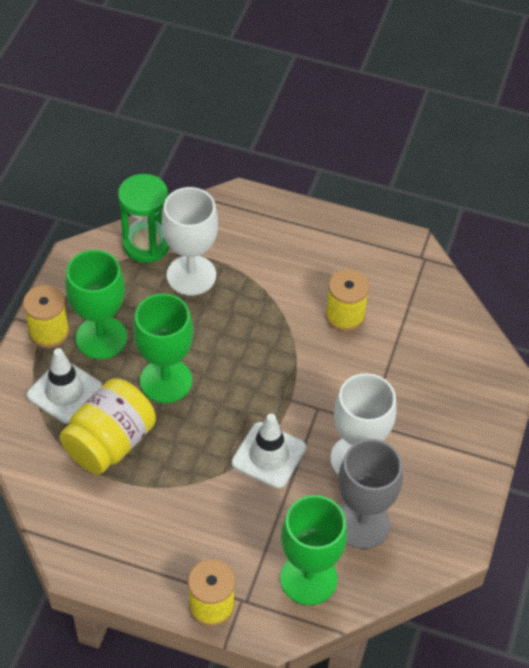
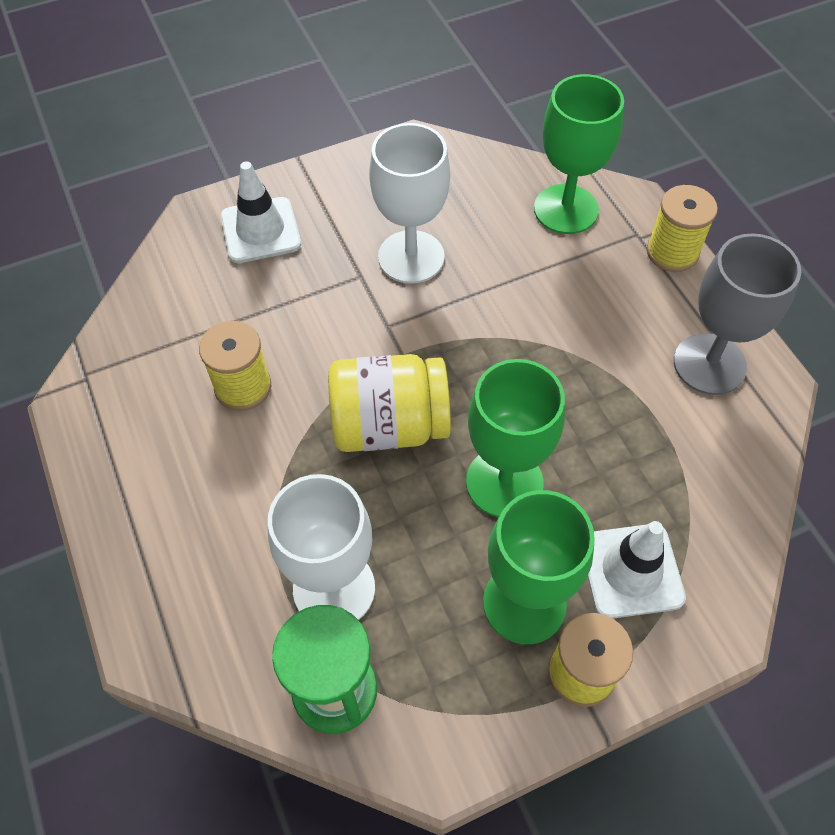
camera: 130 degrees left, 5 degrees up
yellow jar [60,378,156,474] -> yellow jar moved to [328,354,451,452]
white traffic cone [232,414,306,489] -> white traffic cone moved to [221,161,301,263]
grey goblet [338,439,403,549] -> grey goblet moved to [674,233,801,395]

